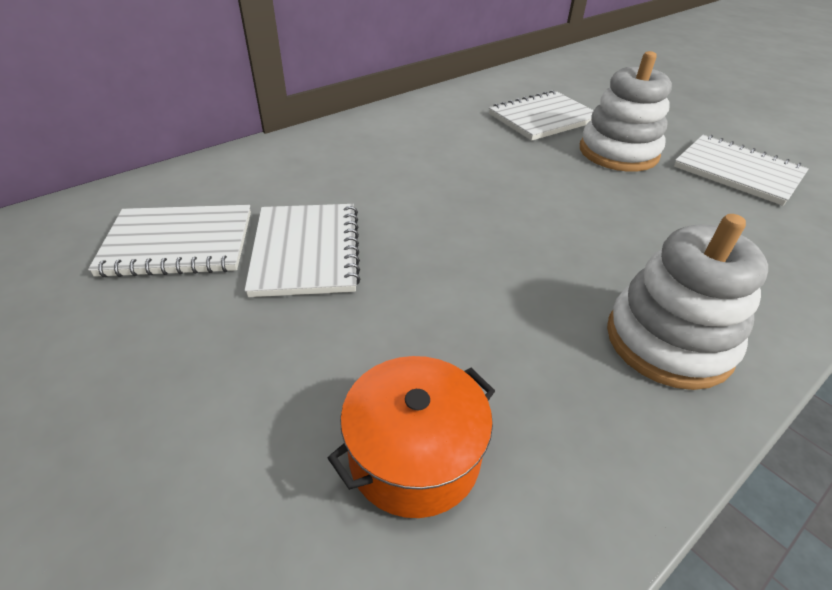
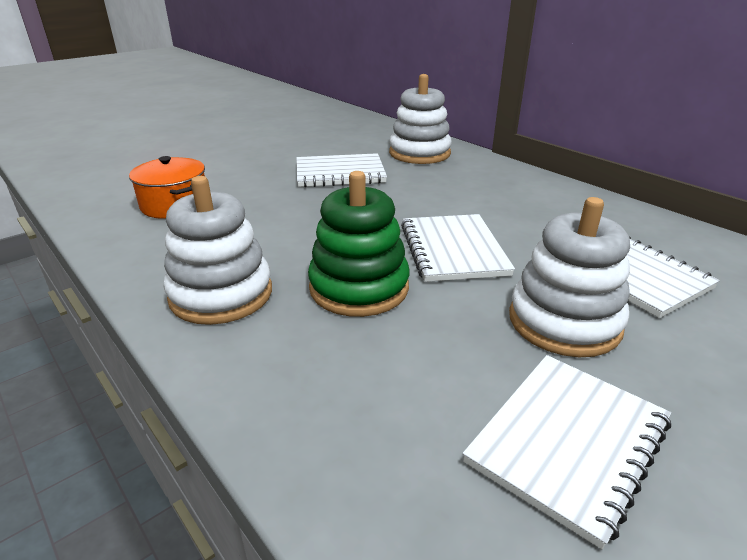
camera: 90 degrees right, 10 degrees down
white notebook [88,205,251,278] -> white notebook moved to [401,214,515,282]
none -> green stacking toy [308,171,410,317]
none -> white stacking toy [389,74,452,164]

